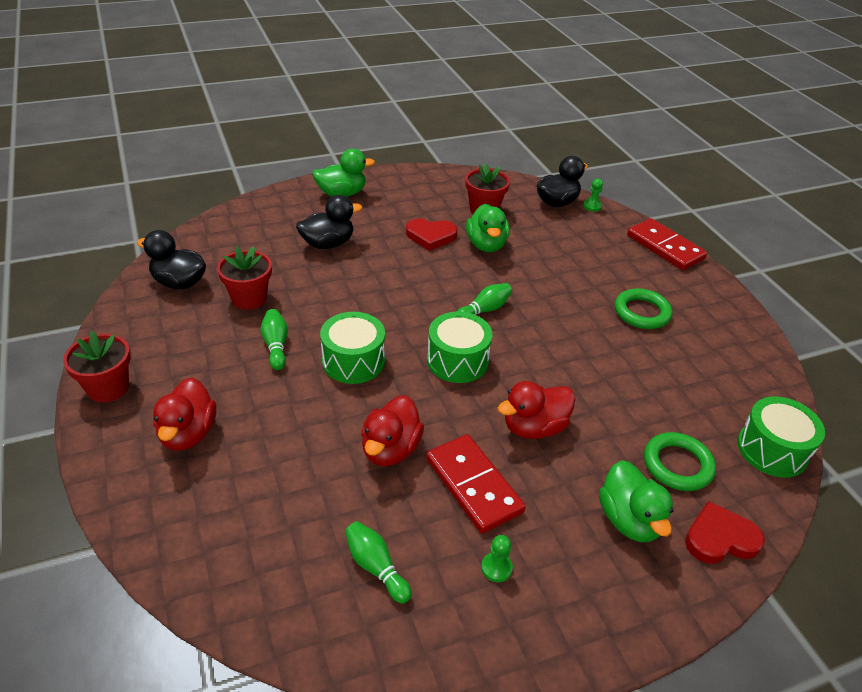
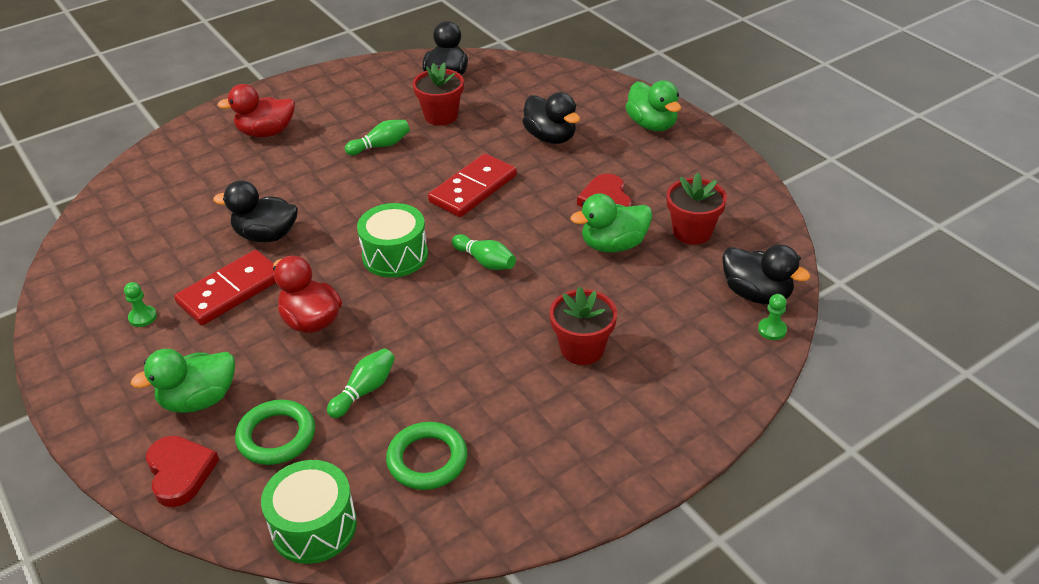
camera: 80 degrees right, 0 degrees up
red flower pot [63,331,131,403] -> red flower pot moved to [550,287,617,365]
green drum [320,312,385,384] -> none
green bowling pin [345,521,412,604] -> green bowling pin moved to [327,348,395,418]
red duck [361,395,424,466] -> black duck [213,180,298,242]
green ring [615,288,672,329] -> green ring moved to [386,422,467,490]
red domino [627,218,707,270] -> red domino moved to [428,154,517,217]

